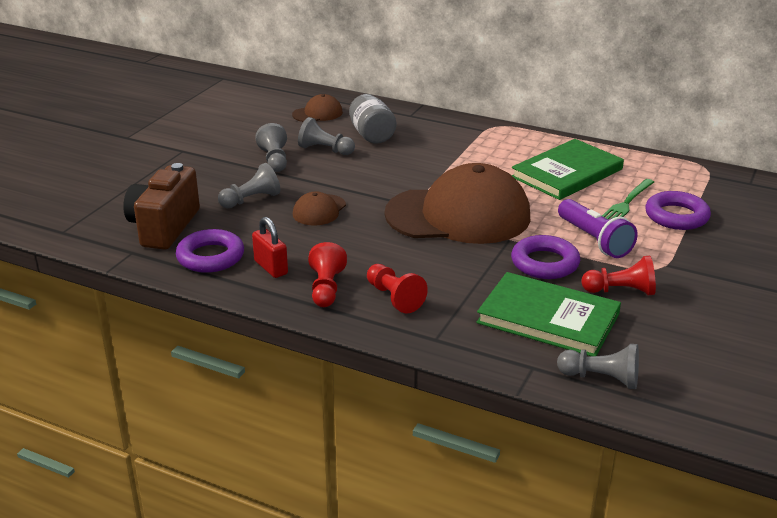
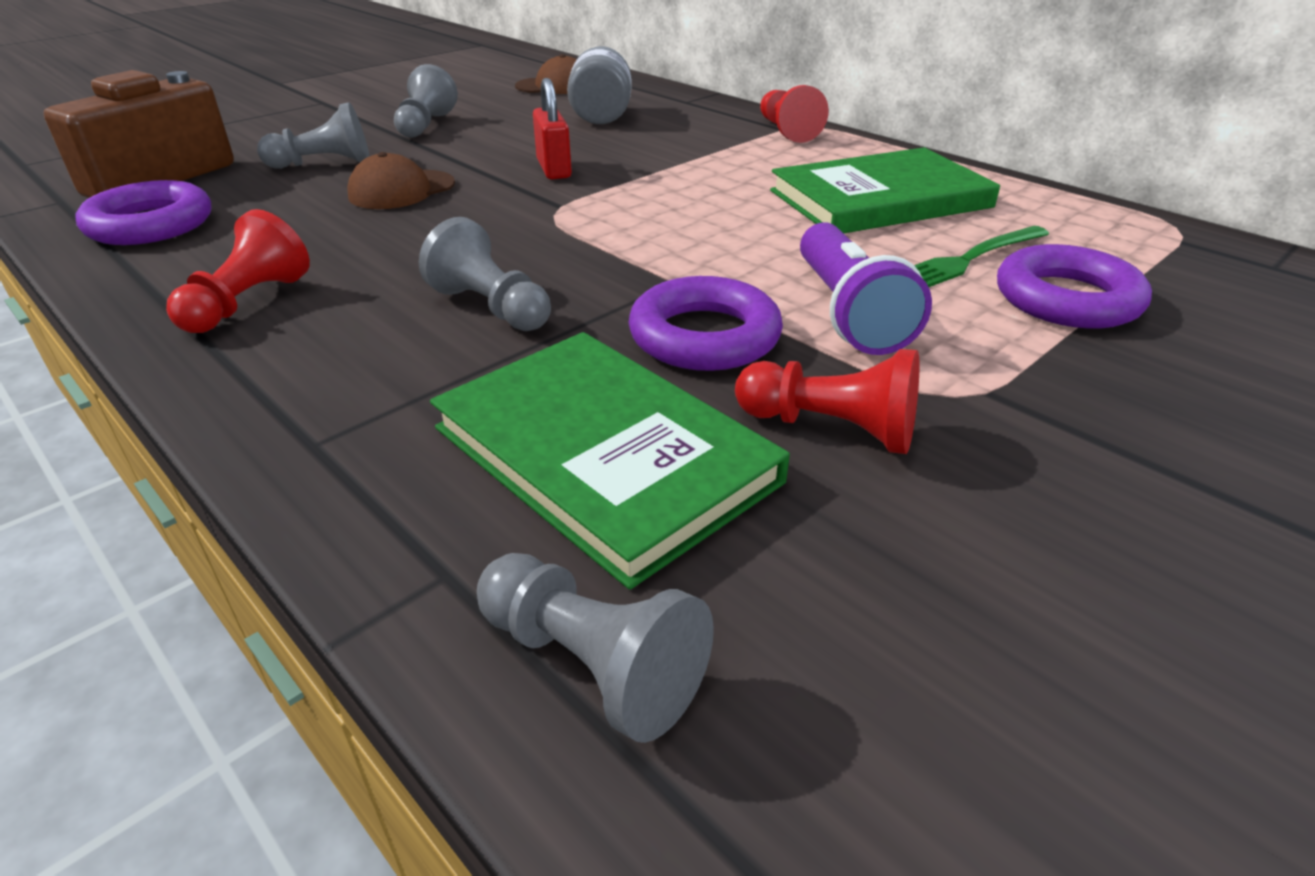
camera: 20 degrees right, 5 degrees up
red padlock [252,217,288,278] -> red padlock moved to [533,78,572,179]
grey pawn [298,117,355,155] -> grey pawn moved to [419,217,551,331]
red pawn [367,264,428,314] -> red pawn moved to [760,85,829,143]
brown cap [384,163,530,244] -> none

